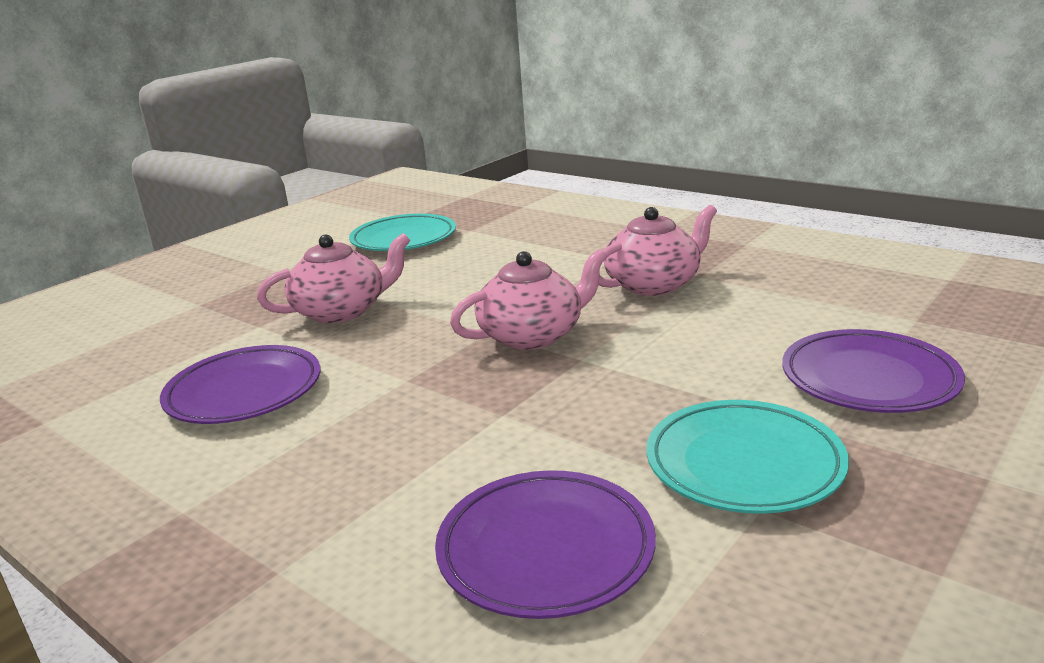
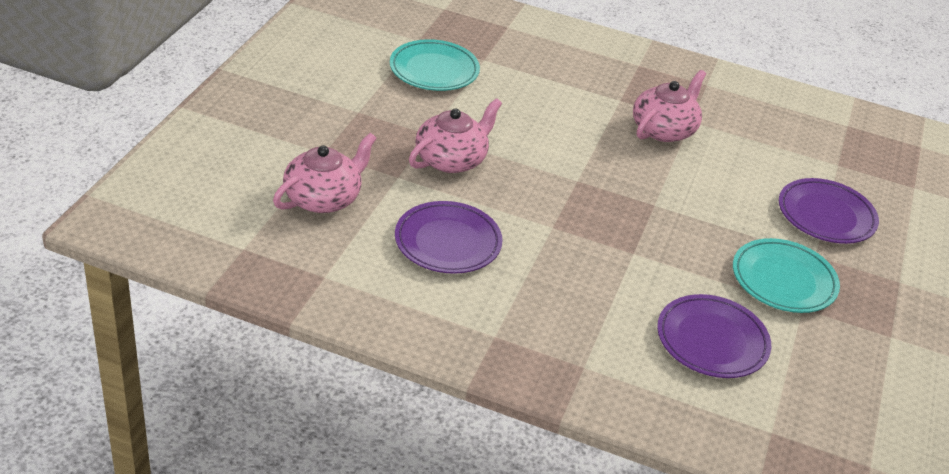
camera: 25 degrees left, 15 degrees up
pink teapot [450,248,607,350] -> pink teapot moved to [273,133,377,213]

